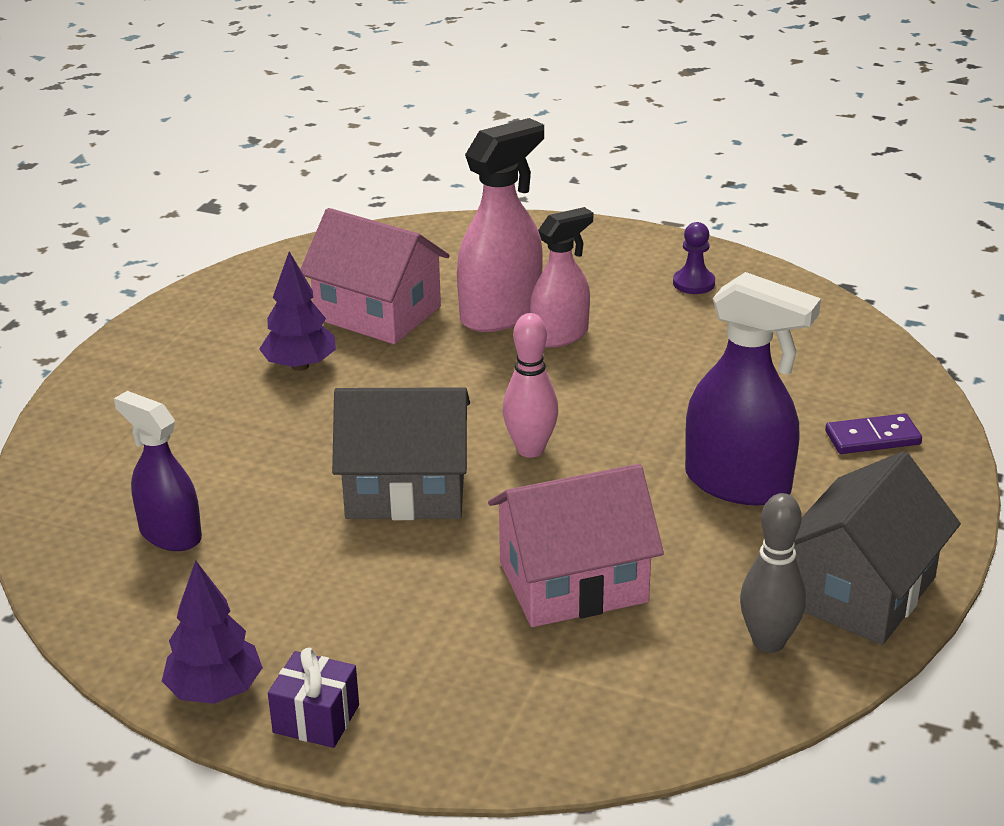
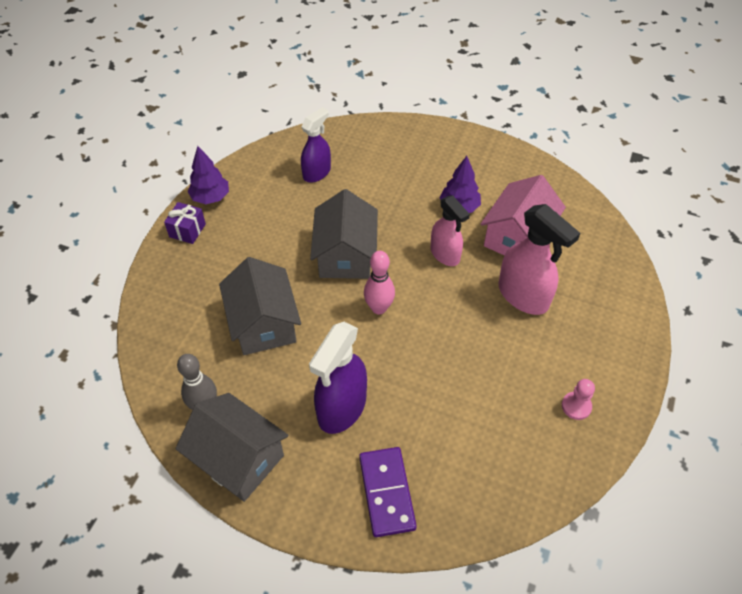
camera: 90 degrees right, 20 degrees up
pink house [488,464,664,627] -> grey house [219,257,301,355]
pink spray bottle [530,207,593,348] -> pink spray bottle moved to [431,195,470,266]
purple pawn [673,222,715,294] -> pink pawn [562,379,595,420]
purple domino [825,413,922,454] -> purple domino [359,447,417,537], size x1.51

